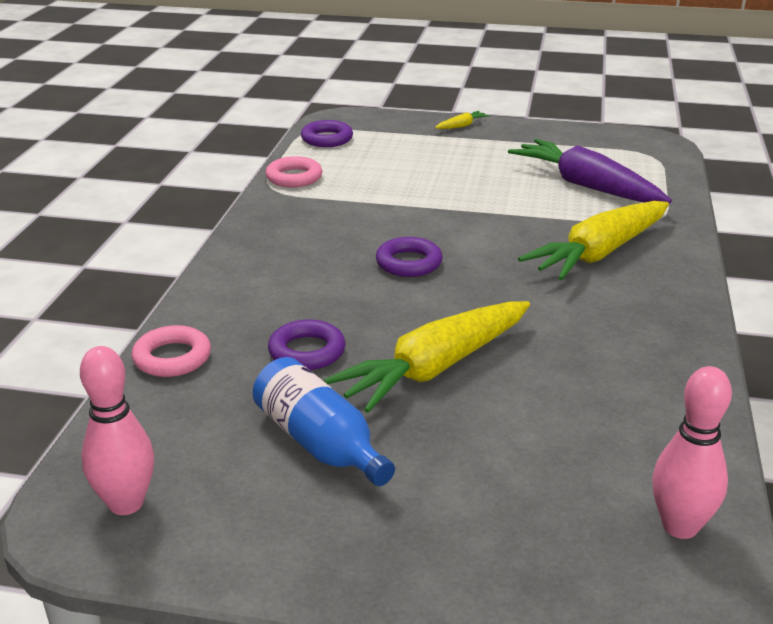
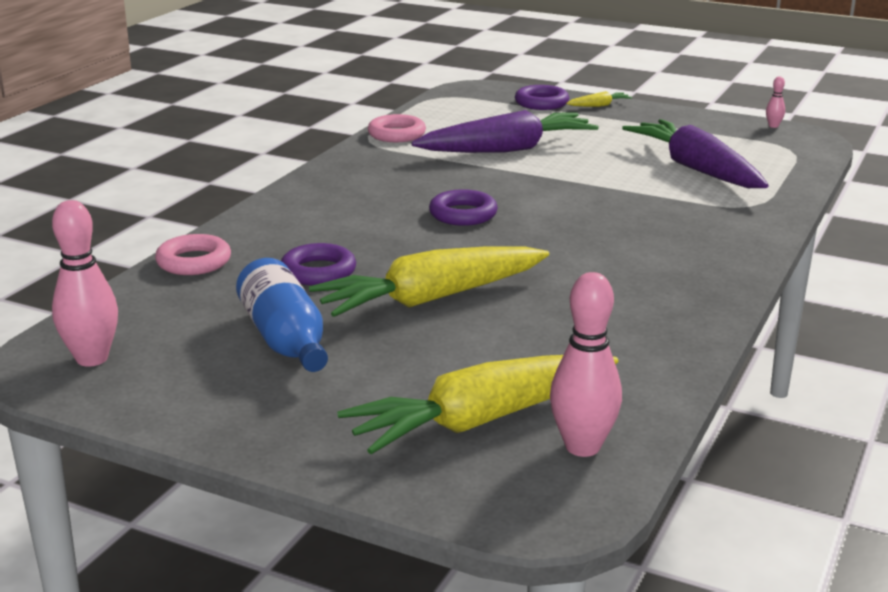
camera: 15 degrees right, 5 degrees down
purple ring [301,120,353,147] -> purple ring moved to [515,85,569,110]
yellow carrot [518,201,669,280] -> yellow carrot moved to [337,355,618,454]
none -> purple carrot [411,110,599,153]
none -> pink bowling pin [766,76,785,128]

